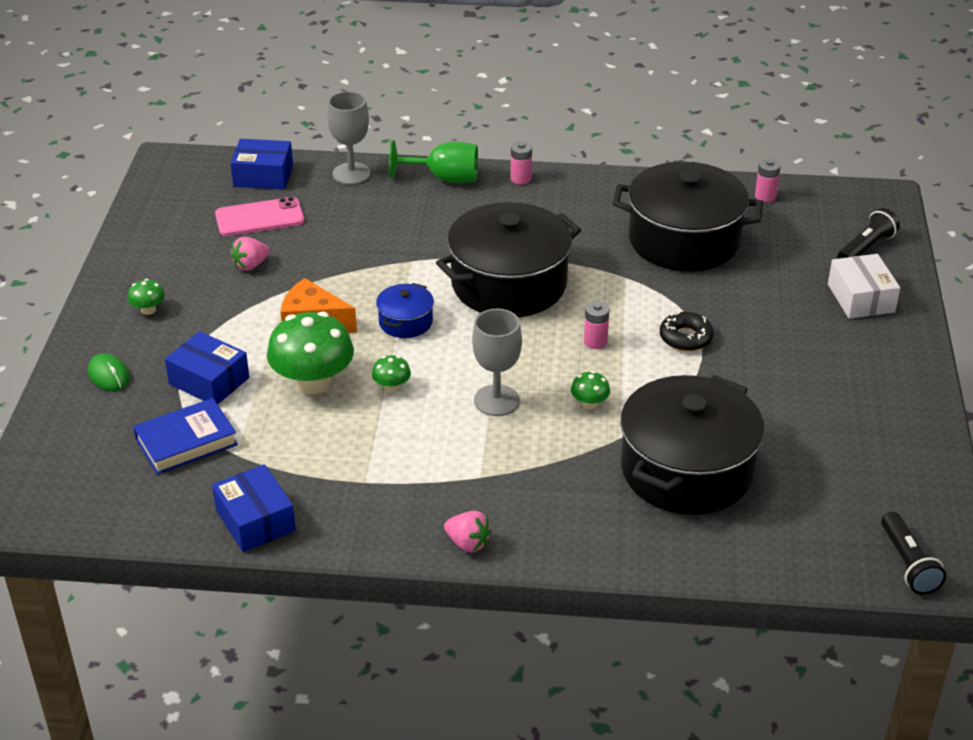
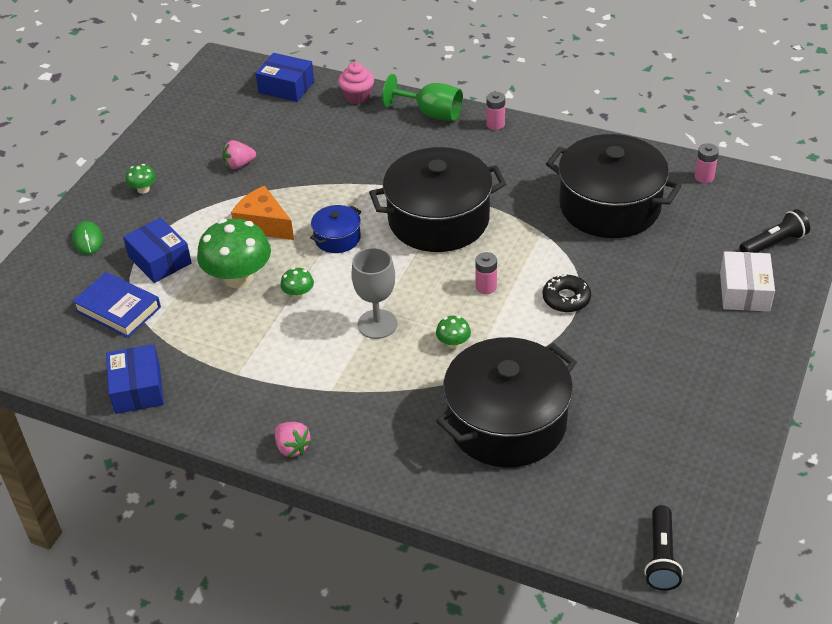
camera: 20 degrees right, 5 degrees up
blue book [133,398,238,475] -> blue book turned 45 degrees clockwise [72,272,161,338]
pink phone [215,197,304,236] -> none
grey goblet [327,91,371,185] -> pink cupcake [338,62,374,104]

